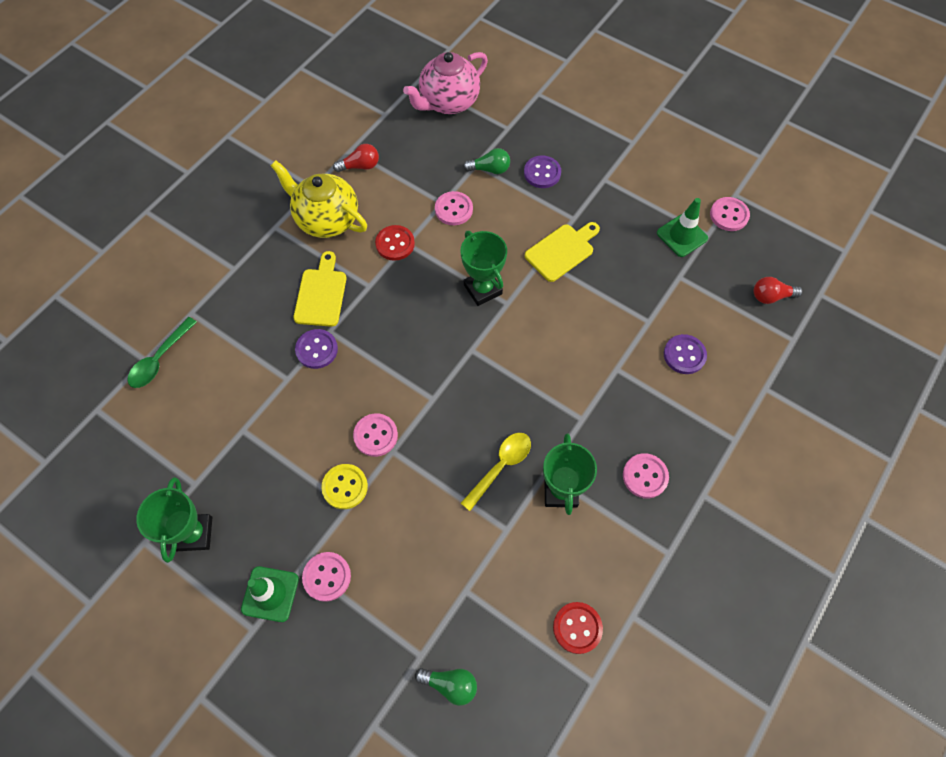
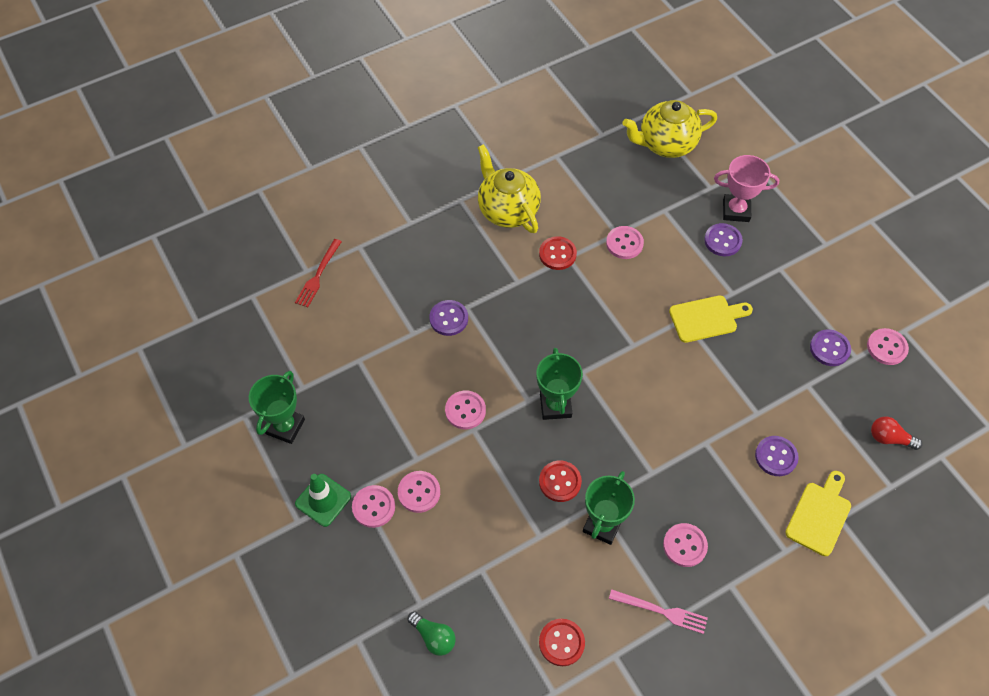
camera: 25 degrees right, 5 degrees down
green spoon [127,317,197,388] -> red fork [295,239,342,307]
yellow cutting board [293,251,346,327] -> yellow cutting board moved to [785,471,851,556]
yellow button [321,464,368,509] -> none
red light bulb [333,144,379,172] -> none
pink teapot [403,52,488,114] -> yellow teapot [622,100,717,158]
green trophy [460,231,507,306] -> green trophy moved to [537,348,583,420]
yellow spoon [461,433,531,511] -> red button [539,460,582,502]
green light bulb [463,148,510,174] -> none
green traffic cone [657,198,708,257] -> purple button [810,329,851,366]
none -> pink button [398,471,440,513]
none -> pink fork [609,589,708,634]
none -> pink trophy [714,155,779,222]

